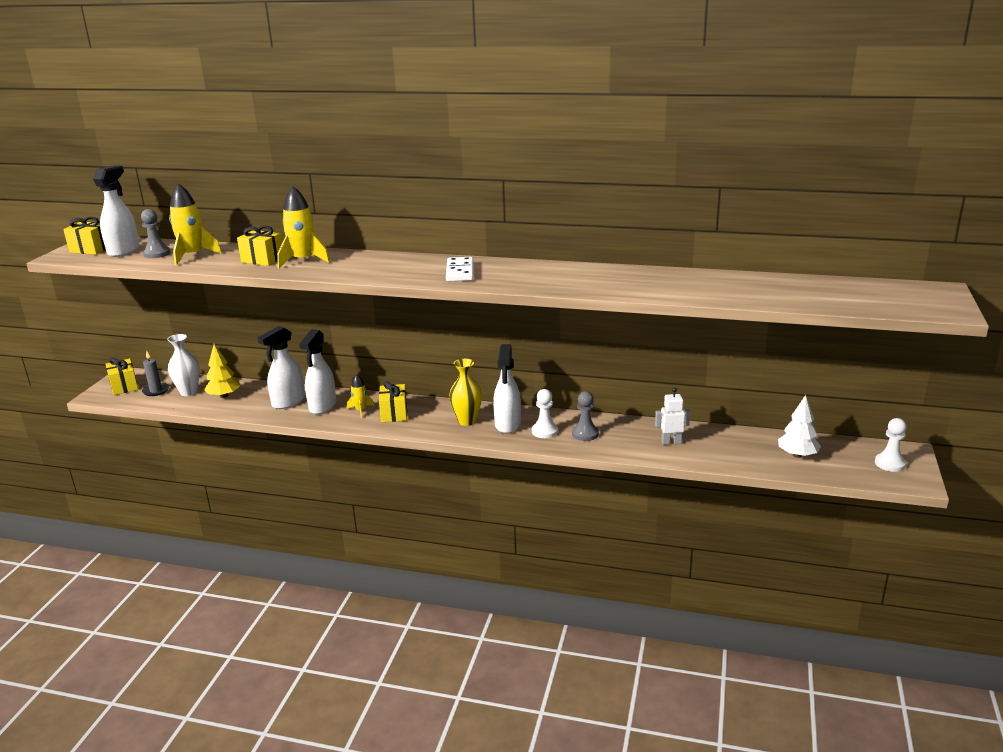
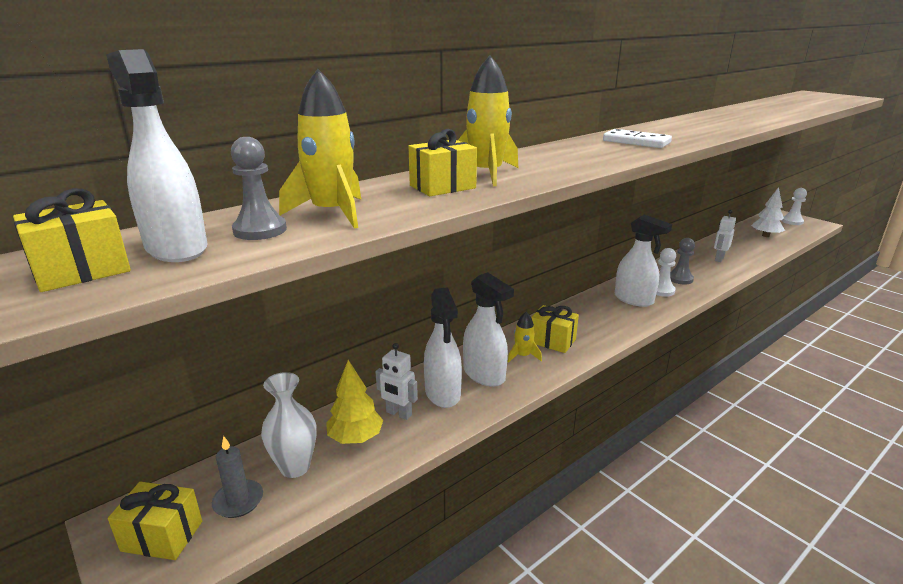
camera: 55 degrees left, 0 degrees up
yellow vase [449,359,482,426] -> none
none -> white robot [375,343,418,420]

